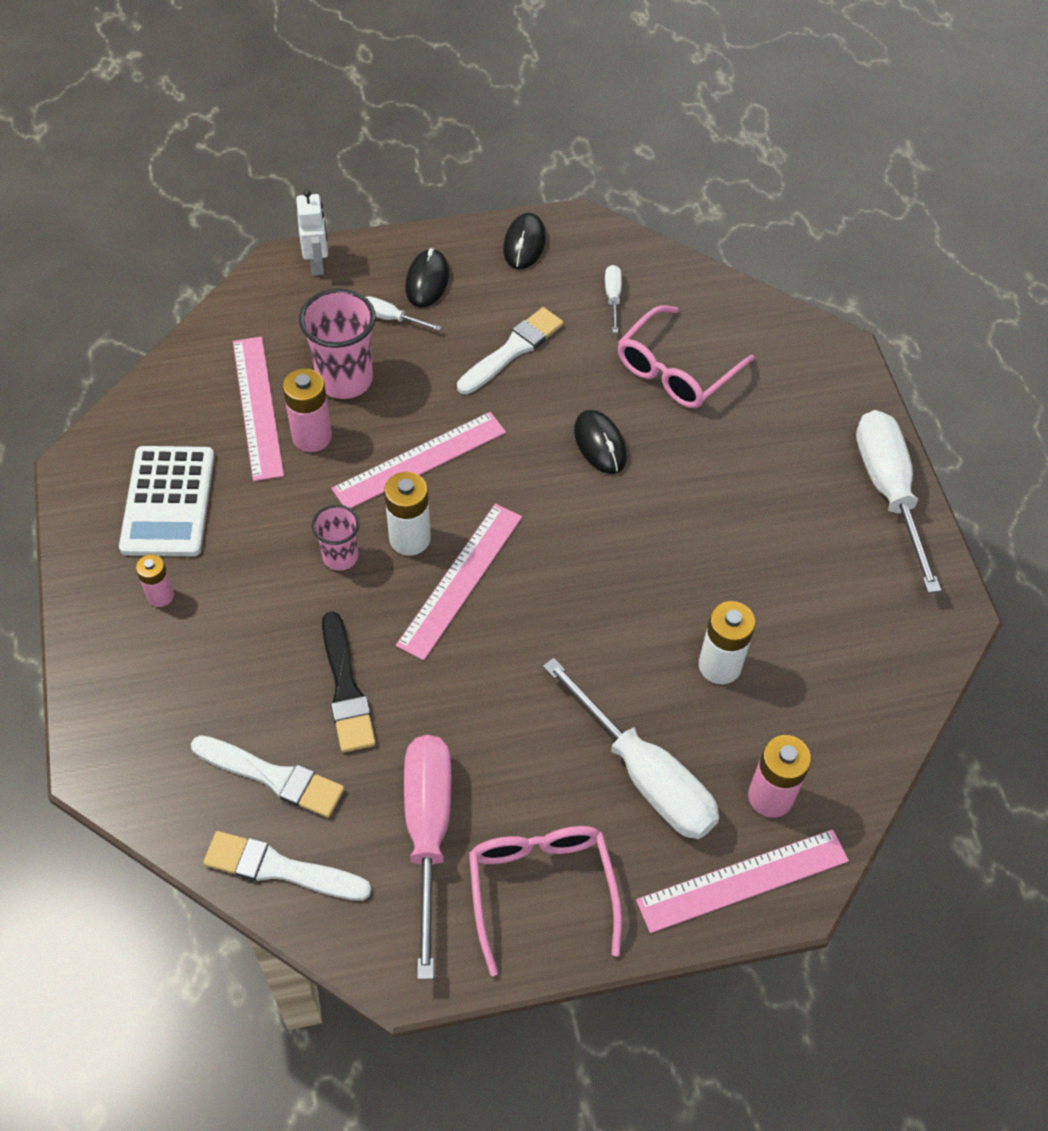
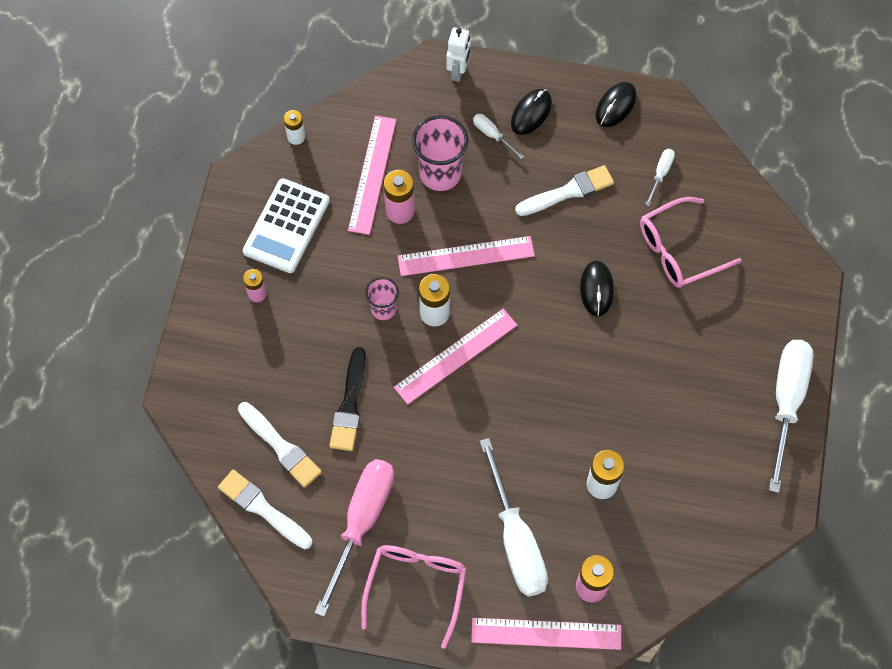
camera: 25 degrees right, 10 degrees up
none -> white battery [284,110,305,145]

